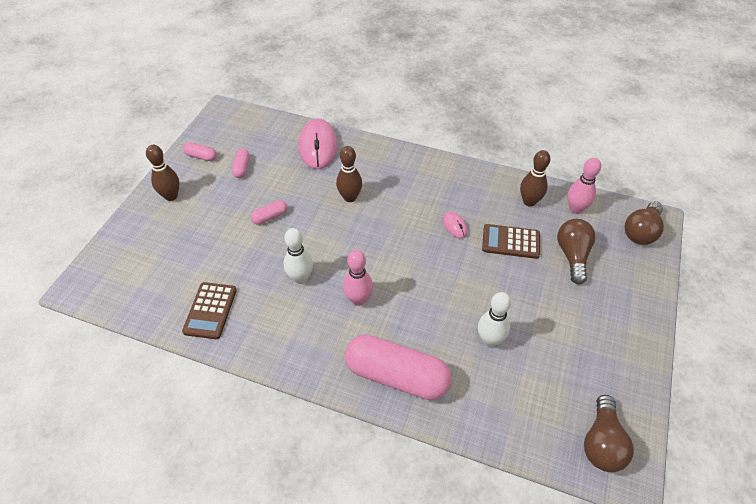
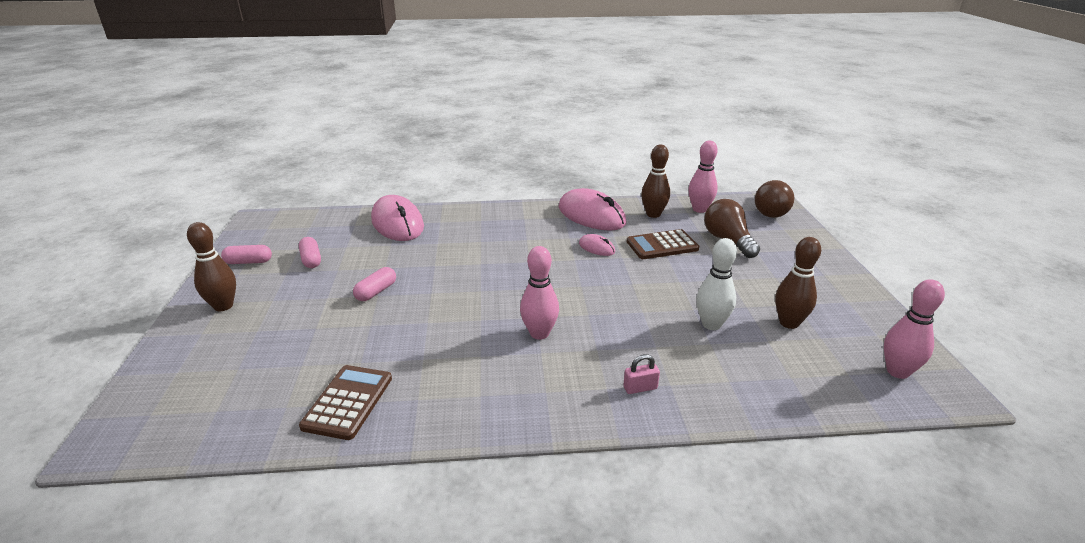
camera: 25 degrees left, 20 degrees down
brown calculator [182,282,237,339] -> brown calculator turned 150 degrees counterclockwise [299,365,392,440]
white bowling pin [284,228,313,284] -> none
brown bowling pin [336,146,362,202] -> brown bowling pin moved to [775,237,821,329]
pink capsule [345,334,452,400] -> pink padlock [623,354,660,394]
brown light bulb [584,395,634,472] -> pink bowling pin [884,279,945,379]
none -> pink mouse [558,188,626,230]

